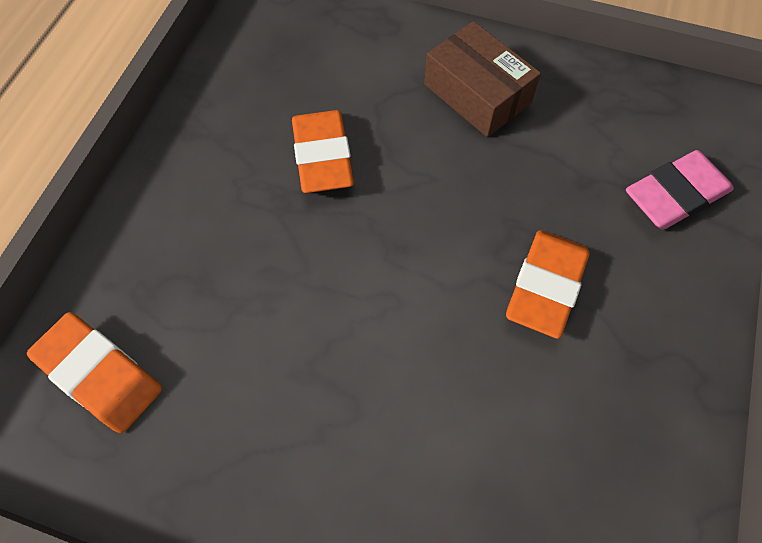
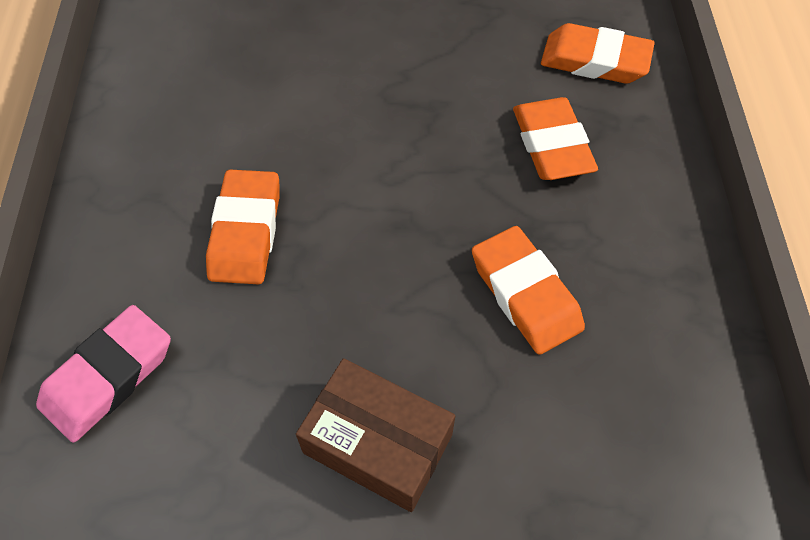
camera: 160 degrees right, 5 degrees down
none -> orange eraser [513,97,598,180]

